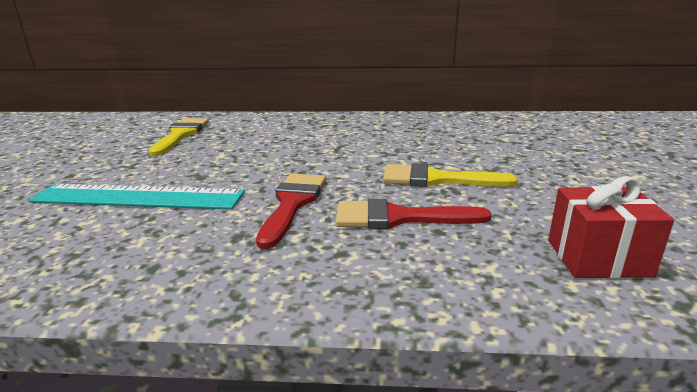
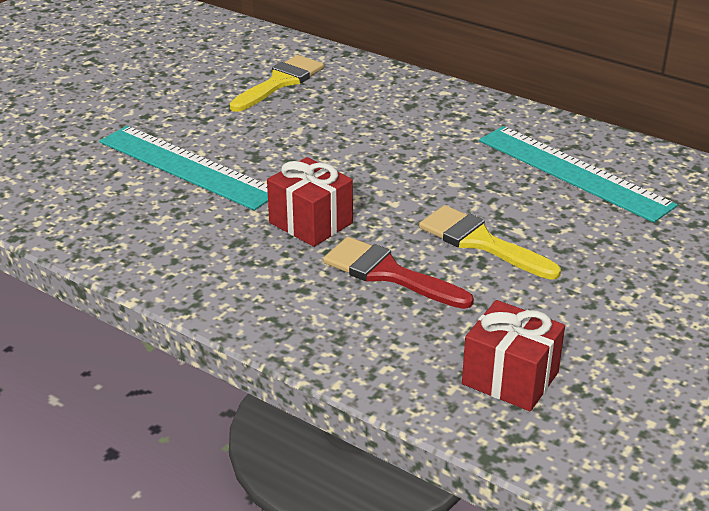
camera: 30 degrees right, 10 degrees up
red brush [256,174,326,249] -> red gift [267,157,353,247]
none -> turquoise ruler [479,126,677,223]

